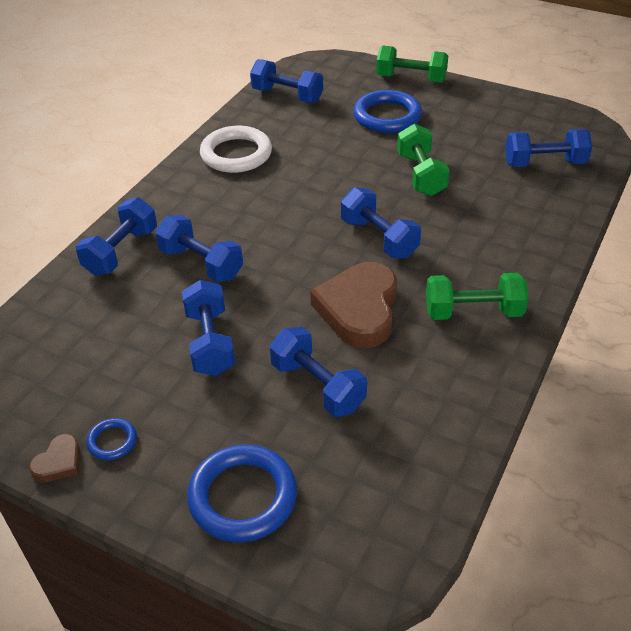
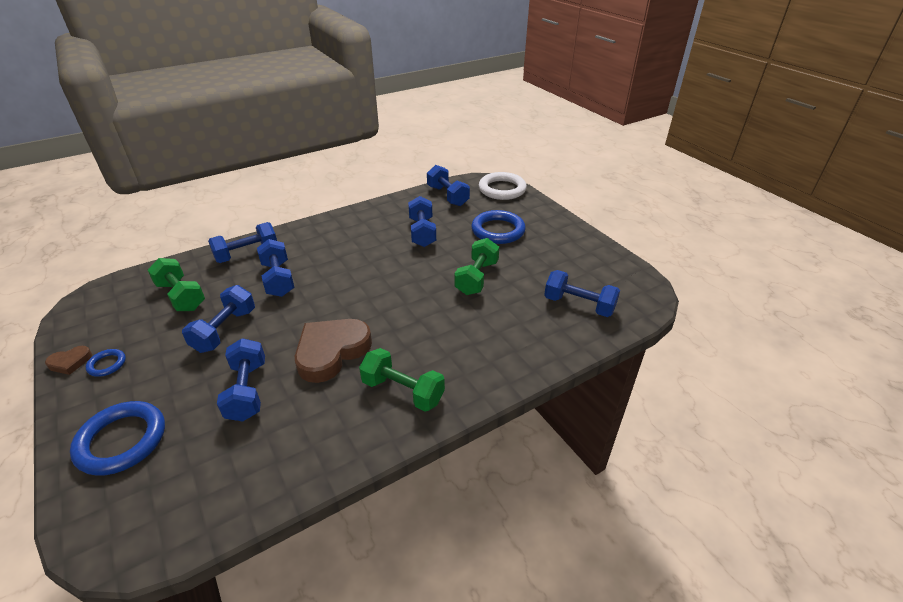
camera: 30 degrees right, 5 degrees down
white ring [200,126,272,173] -> white ring moved to [479,172,527,200]
blue dumbbell [341,187,421,258] -> blue dumbbell moved to [408,196,436,247]
green dumbbell [376,45,448,83] -> green dumbbell moved to [148,258,205,311]

